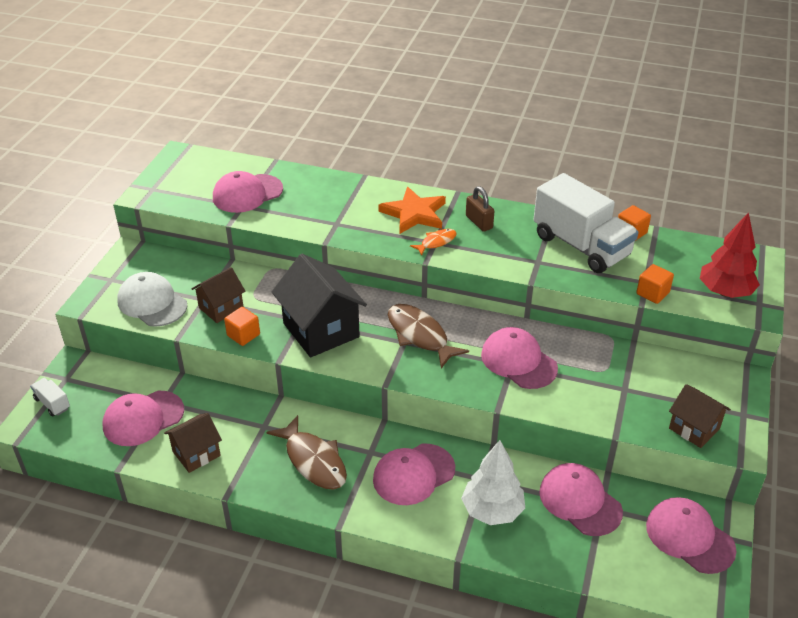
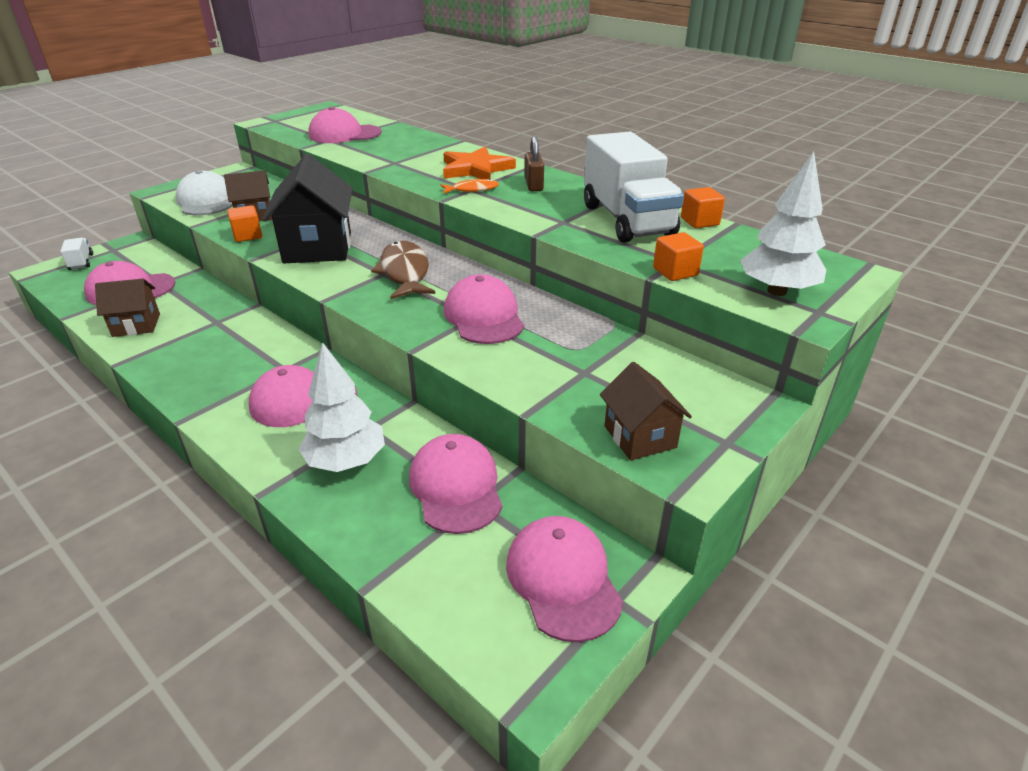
camera: 25 degrees right, 5 degrees down
brown fish [266,415,347,490] -> none
red tree [700,212,760,298] -> white tree [740,151,826,296]

